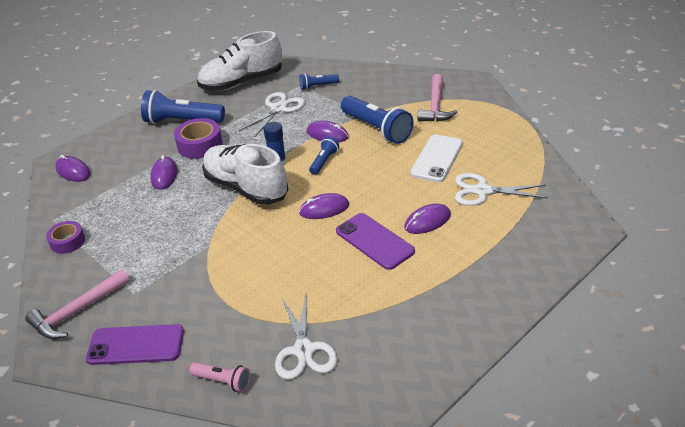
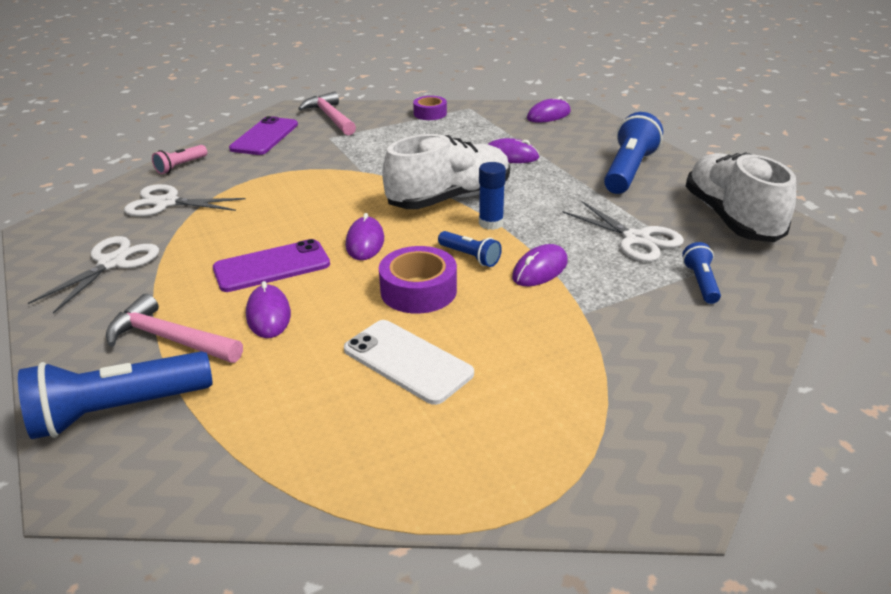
camera: 105 degrees right, 5 degrees down
purple tape [174,118,223,159] -> purple tape moved to [379,246,457,314]
blue flashlight [341,96,413,144] -> blue flashlight moved to [18,351,213,439]
pink hammer [418,74,457,122] -> pink hammer moved to [106,294,243,363]
white scissors [455,173,548,206] -> white scissors moved to [28,236,159,314]

